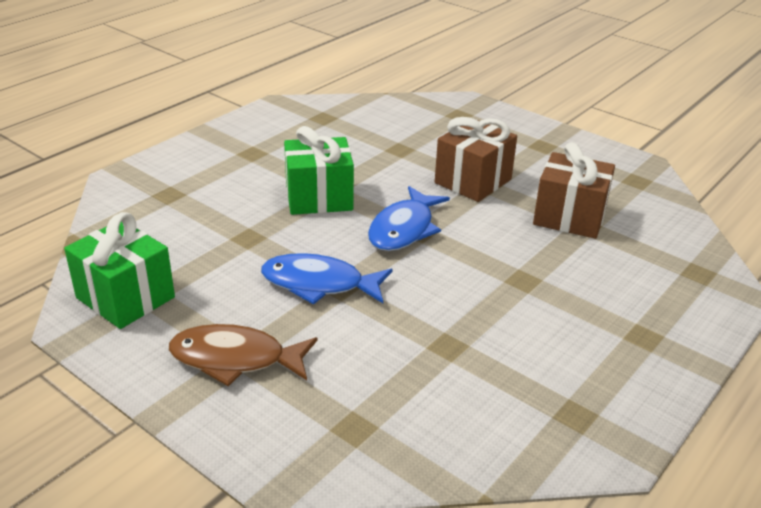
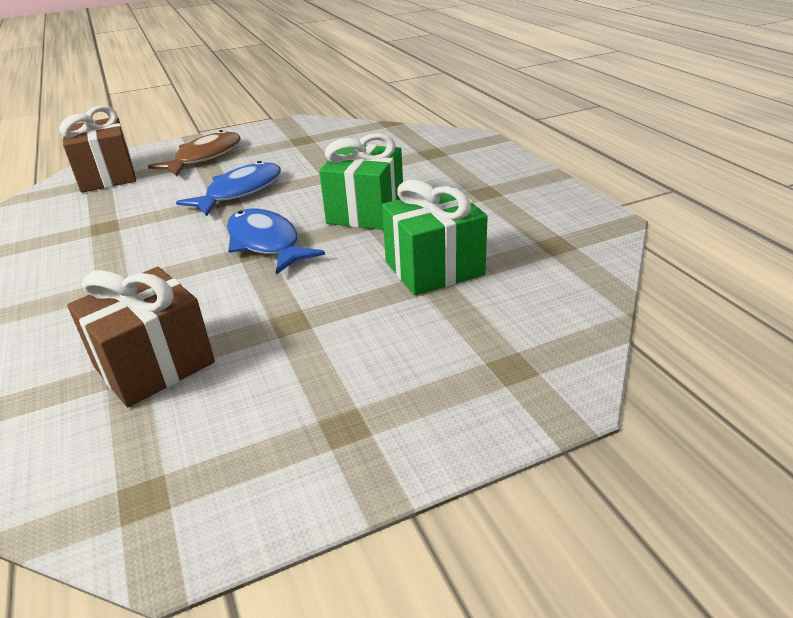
camera: 120 degrees right, 0 degrees up
green gift [64,212,175,329] -> green gift moved to [382,180,488,295]
brown gift [435,117,517,202] -> brown gift moved to [59,106,136,193]

